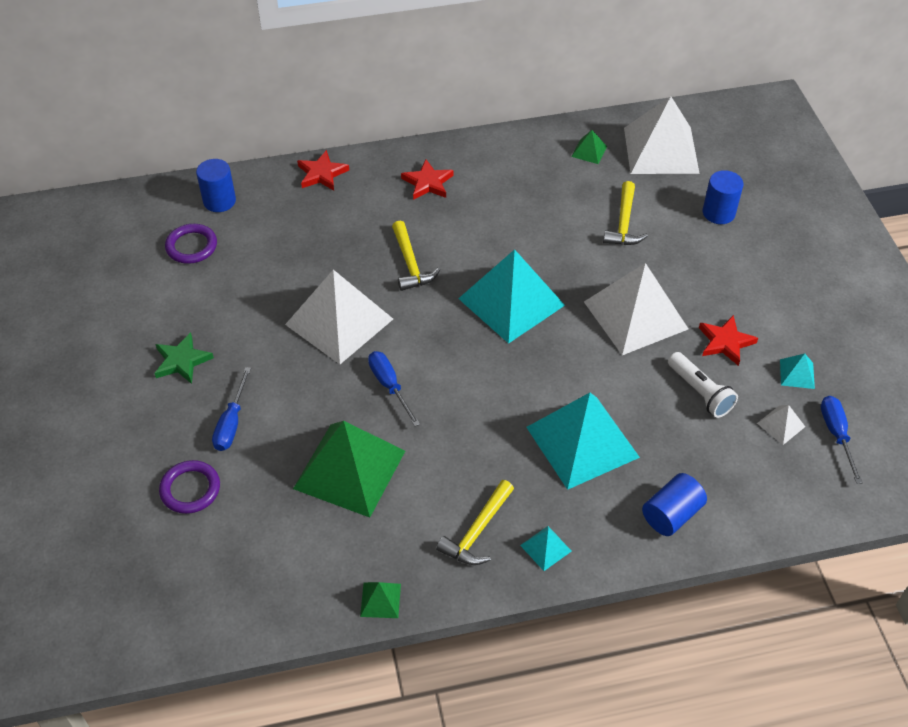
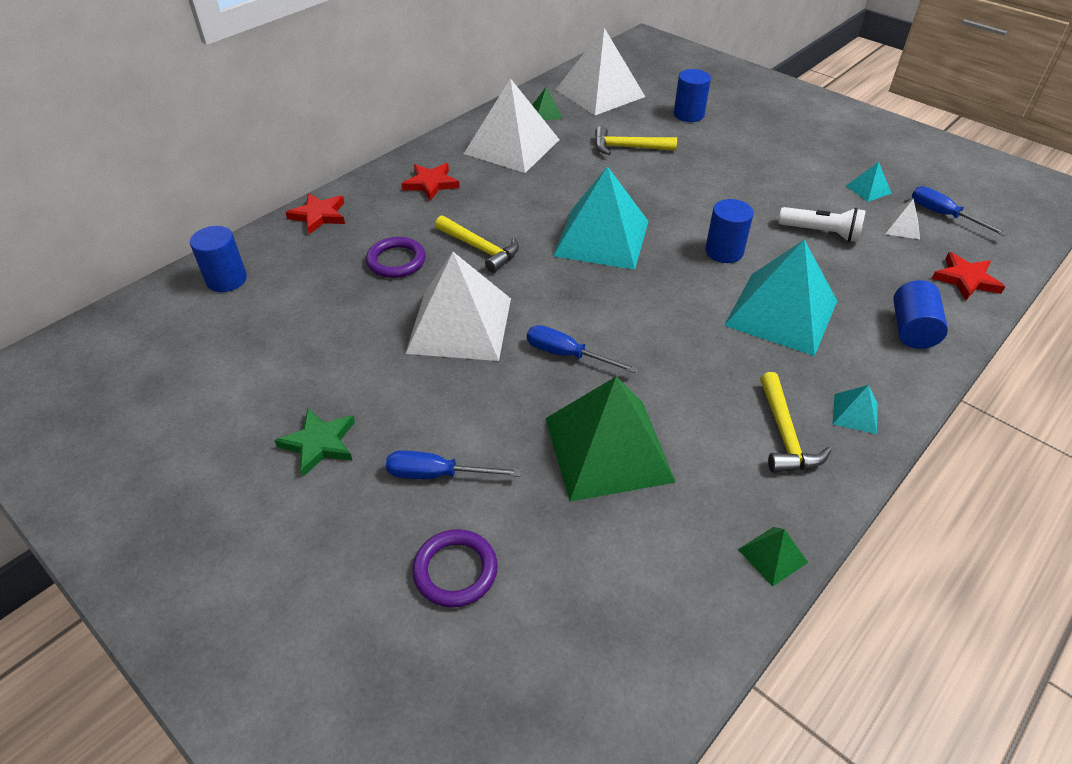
camera: 35 degrees left, 5 degrees down
purple ring [165,224,217,264] -> purple ring moved to [366,237,426,278]
blue screwdriver [212,367,251,451] -> blue screwdriver turned 120 degrees clockwise [386,450,521,479]
white pyramid [584,263,688,355] -> white pyramid moved to [464,78,560,173]
yellow hammer [603,181,648,245] -> yellow hammer turned 120 degrees clockwise [595,126,677,155]
red star [699,315,758,366] -> red star moved to [931,252,1005,300]
none -> blue cylinder [705,199,754,263]

